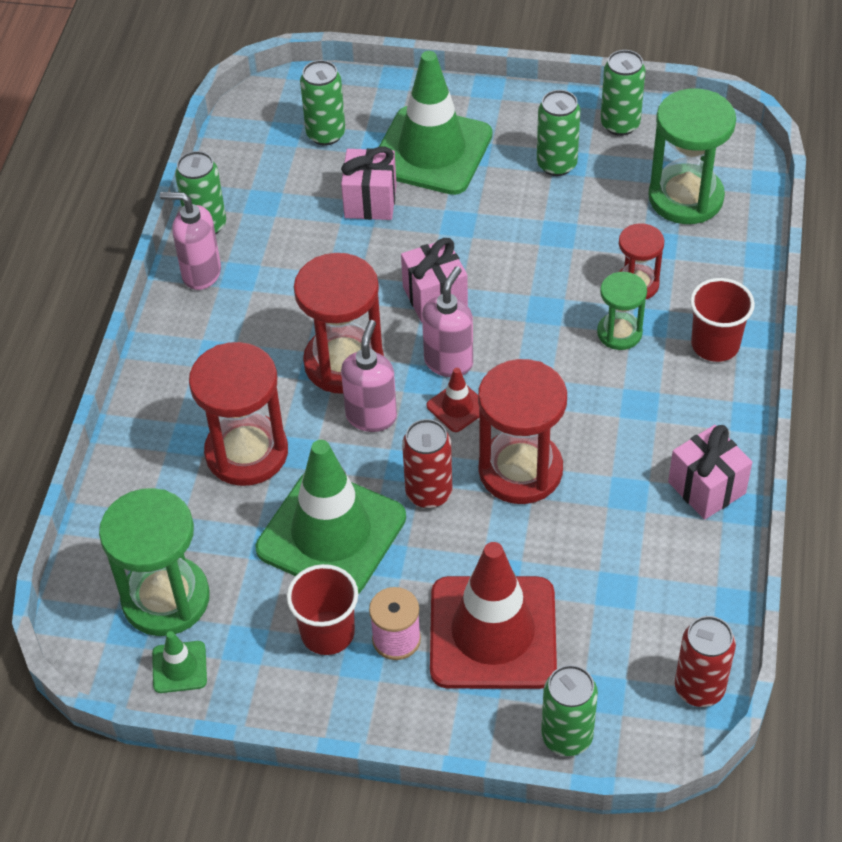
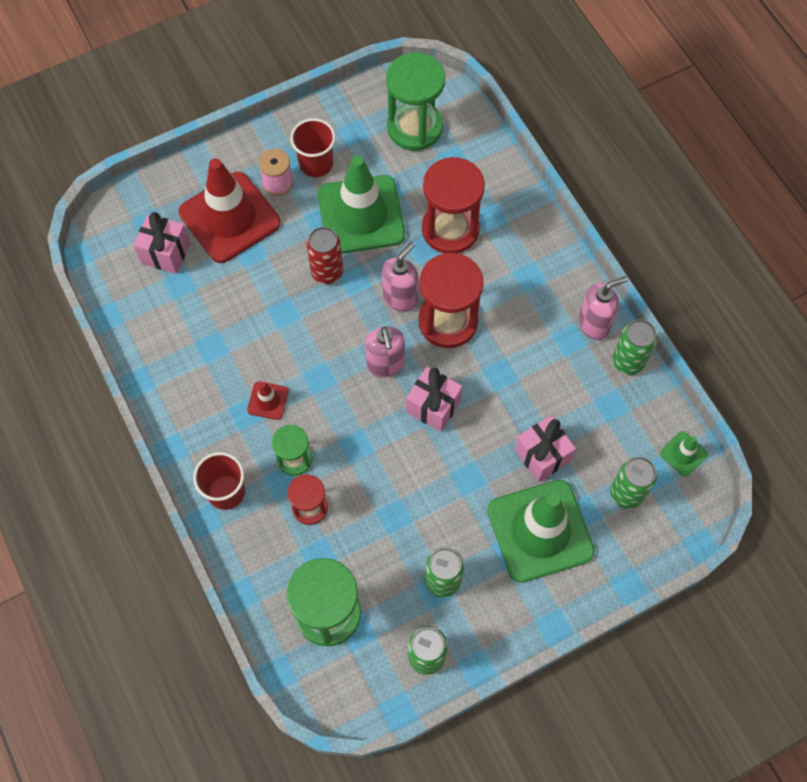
camera: 140 degrees right, 15 degrees up
green traffic cone [152,631,207,693] -> green traffic cone moved to [660,431,708,477]
pink soap dispenser [341,320,397,432] -> pink soap dispenser turned 120 degrees counterclockwise [382,242,418,312]
red traffic cone [427,368,479,432] -> red traffic cone moved to [247,381,289,420]
red hourglass [478,359,567,504] -> none
green can [541,665,598,756] -> none
pink gift [668,425,752,520] -> pink gift moved to [133,212,190,274]
red can [675,616,736,707] -> none

